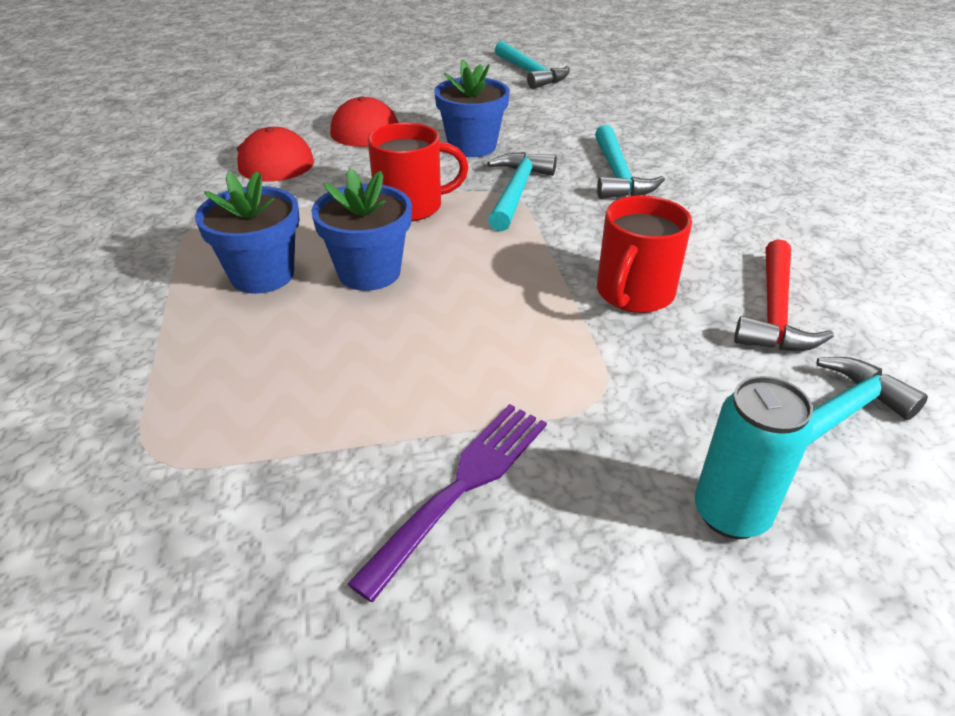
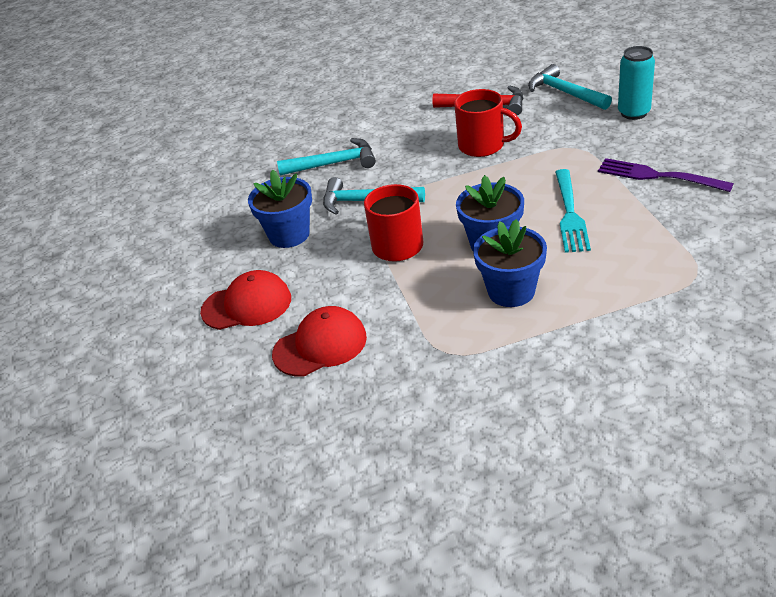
camera: 90 degrees left, 0 degrees up
turquoise hammer [495,41,570,89] -> none
none -> turquoise fork [555,169,591,253]

